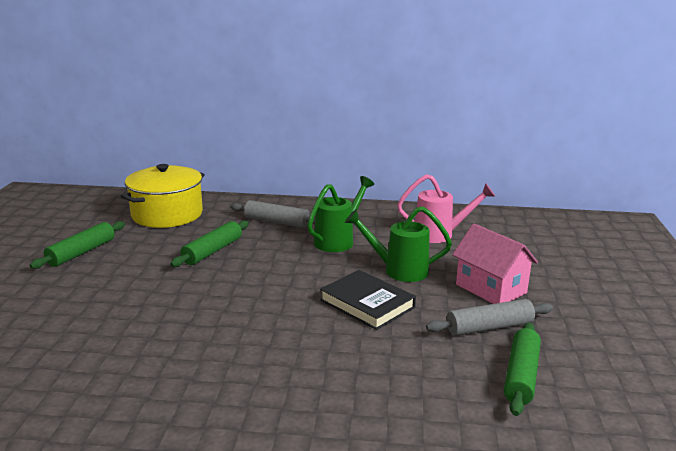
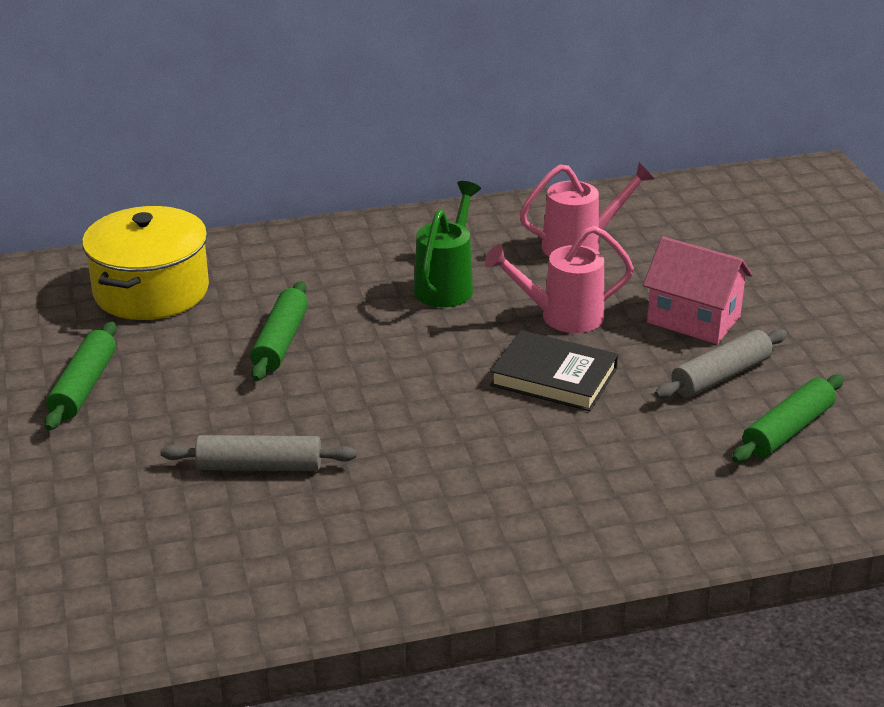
camera: 20 degrees left, 10 degrees up
grey rolling pin [230,200,315,228] -> grey rolling pin moved to [161,435,357,471]
green watering can [345,206,452,282] -> pink watering can [485,226,634,333]
green rolling pin [504,322,541,416] -> green rolling pin turned 45 degrees clockwise [732,374,844,463]

